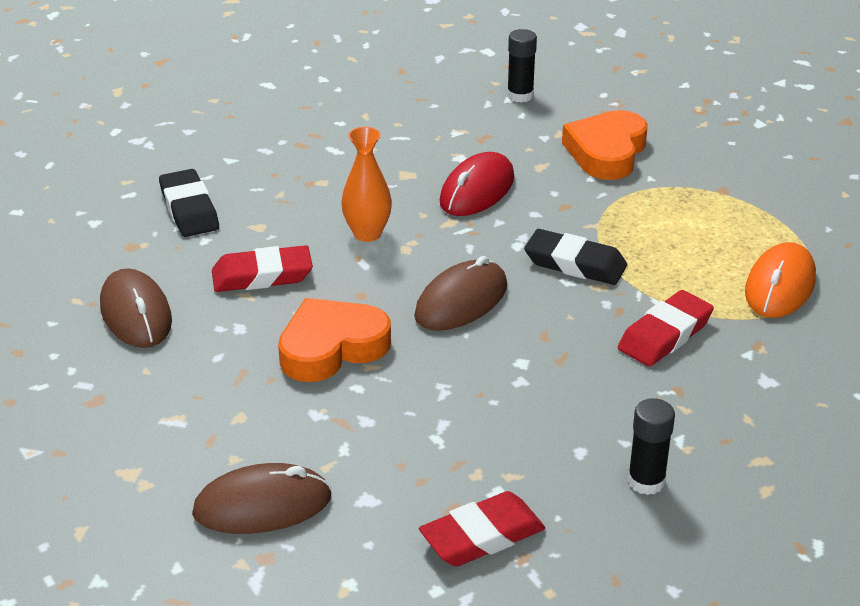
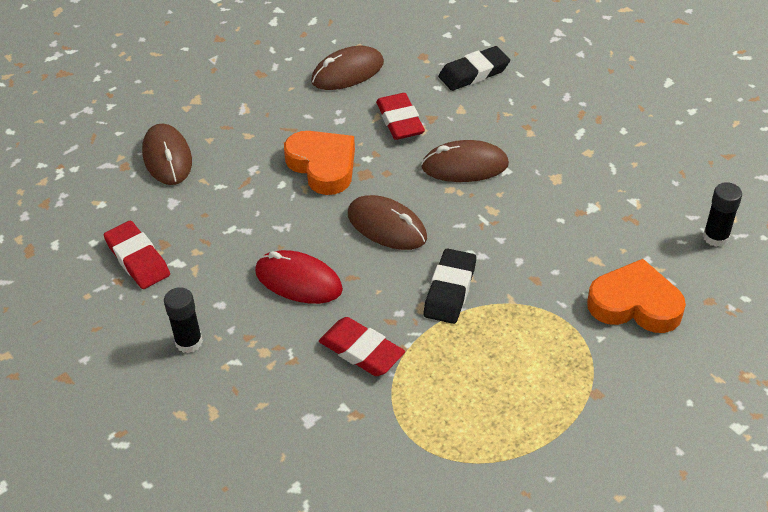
camera: 85 degrees right, 10 degrees up
orange vase [341,127,392,242] -> brown mouse [421,140,509,182]
red mouse [440,152,515,216] -> red mouse moved to [255,250,343,304]
orange mouse [745,242,816,318] -> none

